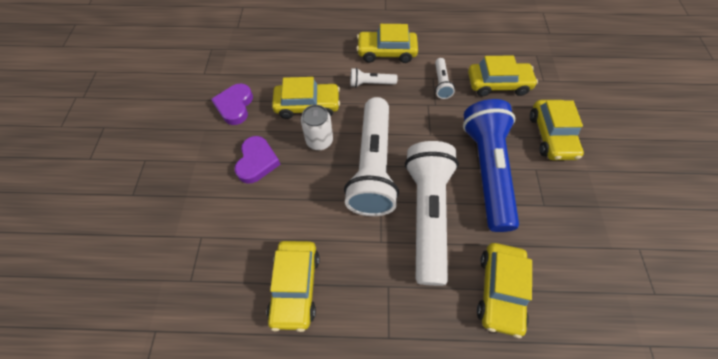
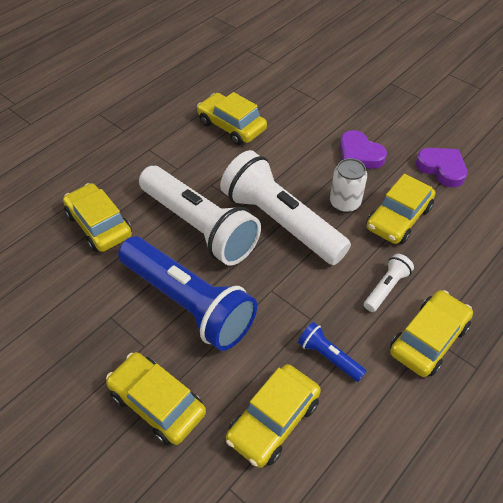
camera: 130 degrees right, 10 degrees down
white flashlight [435,58,455,99] -> blue flashlight [298,322,366,382]

